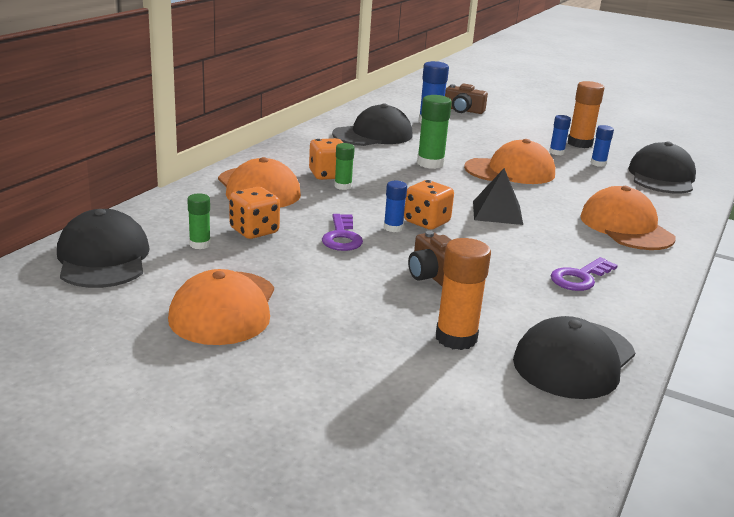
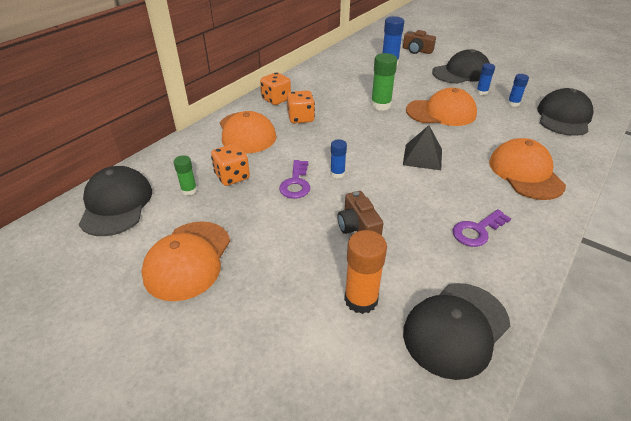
camera: 10 degrees right, 15 degrees up
black cap [332,103,413,146] -> black cap moved to [432,49,490,84]
green glue stick [334,143,355,190] -> none
orange dice [404,180,454,230] -> orange dice moved to [260,72,291,105]
orange glue stick [568,81,604,148] -> none

